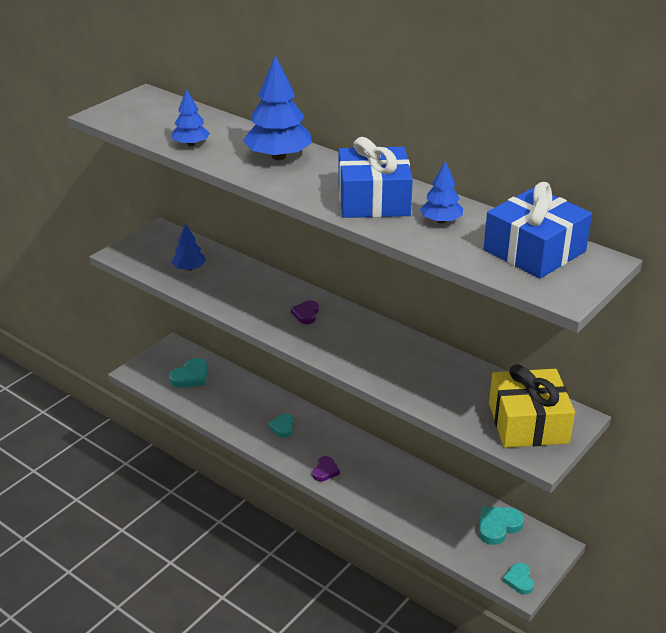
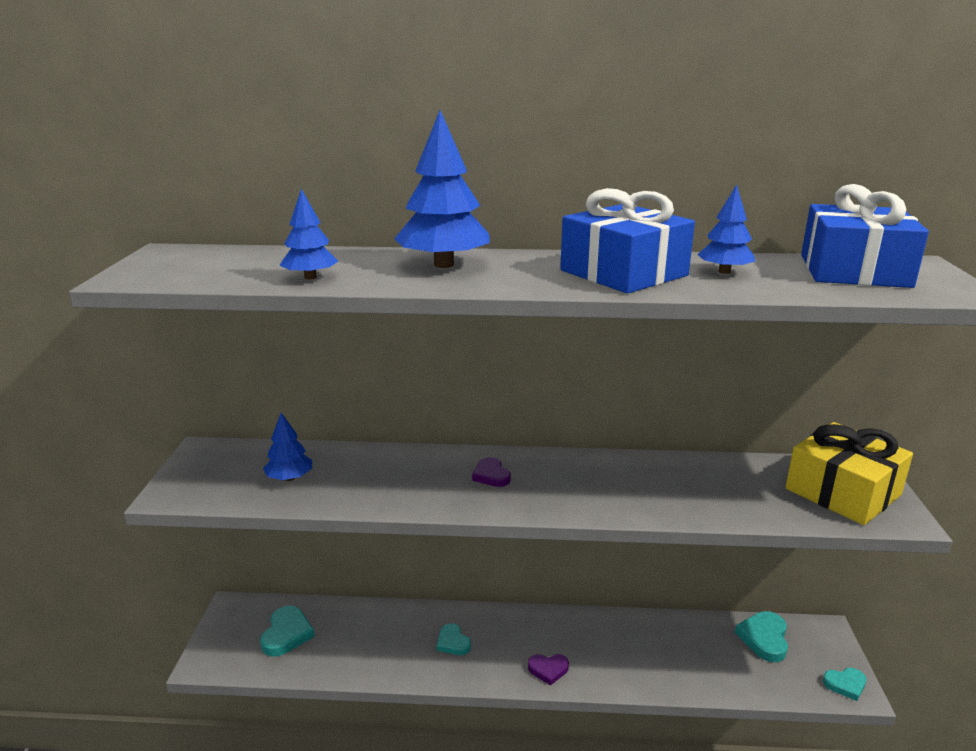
camera: 35 degrees left, 10 degrees down
purple heart [312,456,340,482] -> purple heart turned 105 degrees clockwise [528,654,569,686]
turquoise heart [503,563,534,594] -> turquoise heart turned 60 degrees counterclockwise [823,668,866,701]

